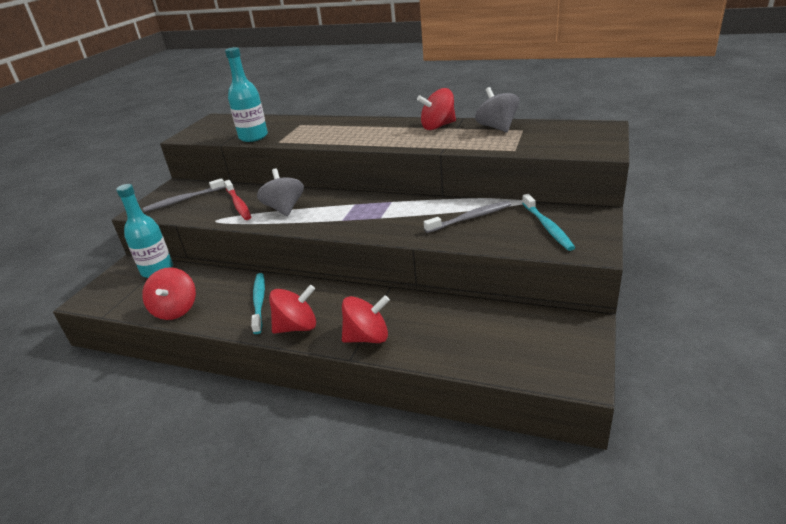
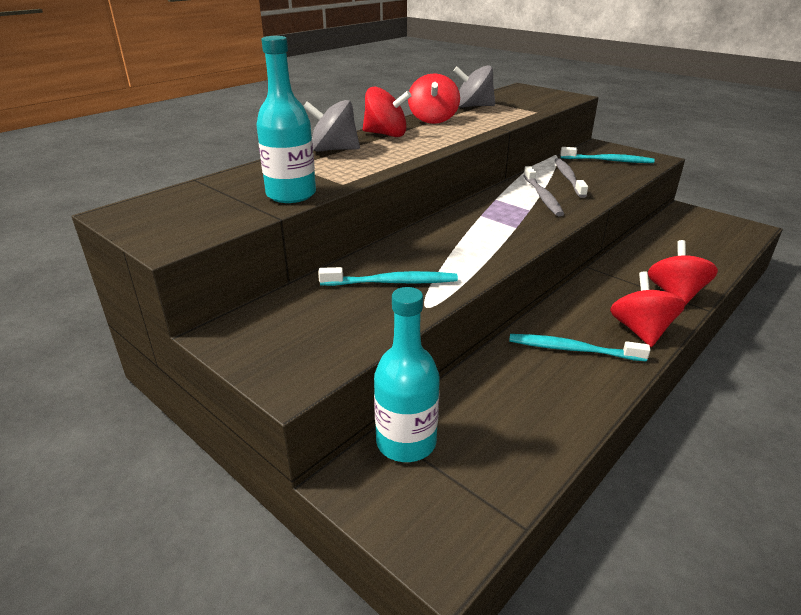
camera: 70 degrees left, 0 degrees up
red spinning top [142,267,196,320] -> red spinning top moved to [363,86,412,137]
grey toothbrush [143,178,225,212] -> grey toothbrush moved to [523,166,564,216]
red toothbrush [224,180,251,220] -> turquoise toothbrush [318,267,458,286]
grey spinning top [257,168,304,216] -> grey spinning top moved to [303,100,360,152]

